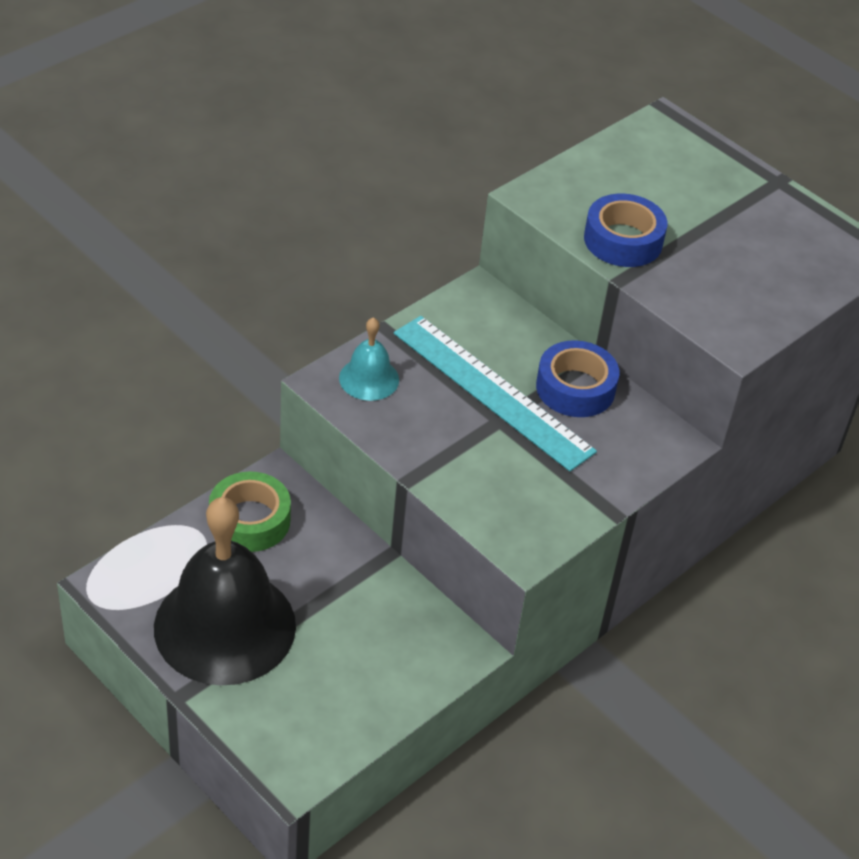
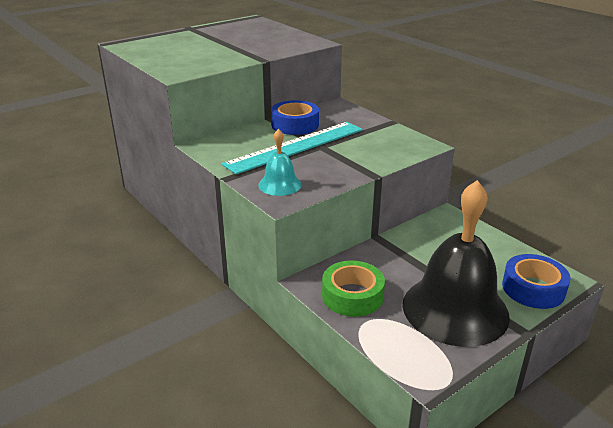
camera: 80 degrees left, 15 degrees down
blue tape [584,194,667,267] -> blue tape moved to [502,254,570,309]

